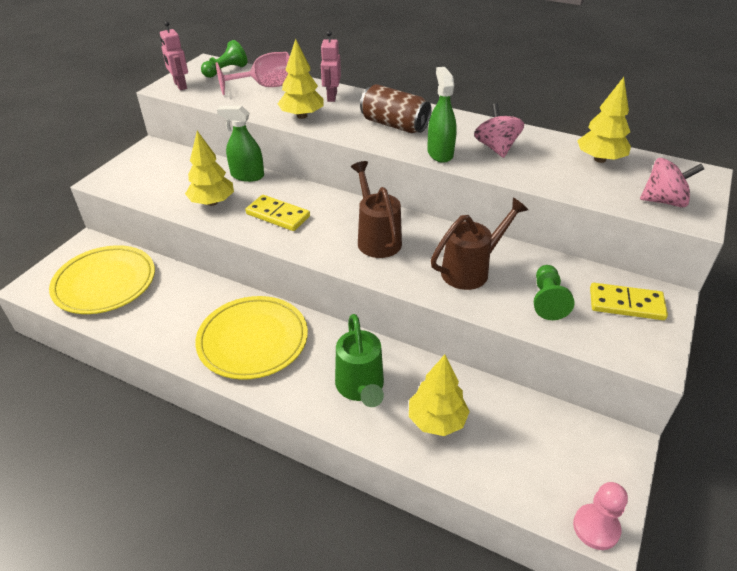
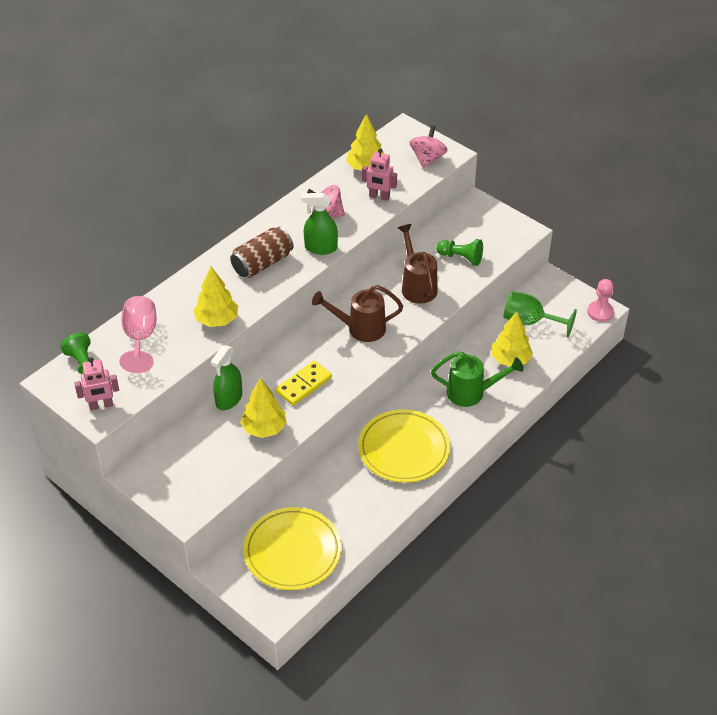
camera: 75 degrees left, 5 degrees up
pink robot [320,31,341,102] -> pink robot moved to [362,148,397,201]
yellow domino [590,283,668,320] -> none
none -> green goblet [503,291,577,337]

